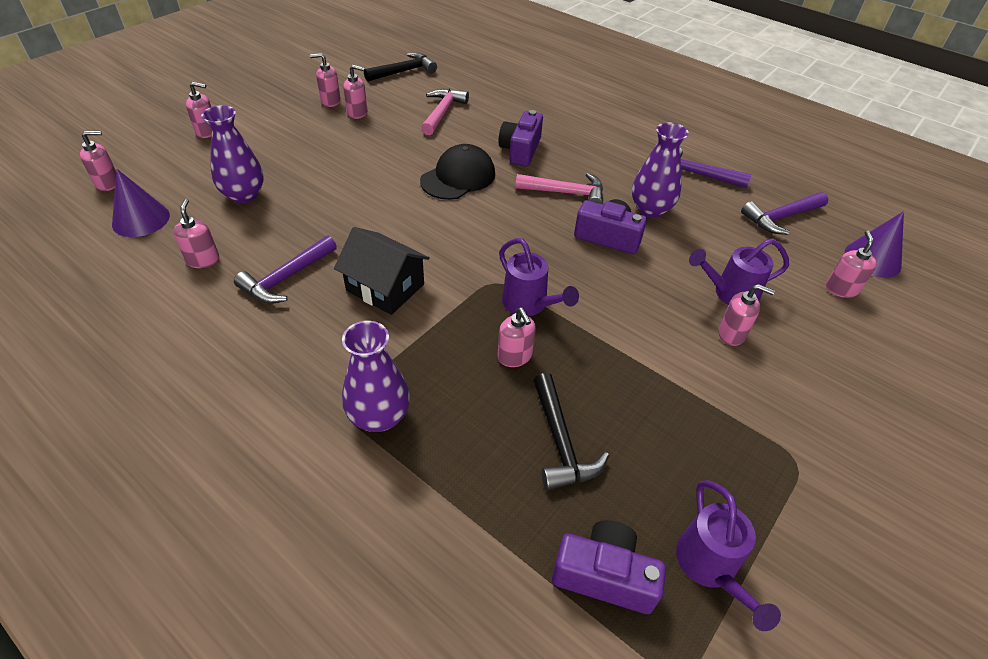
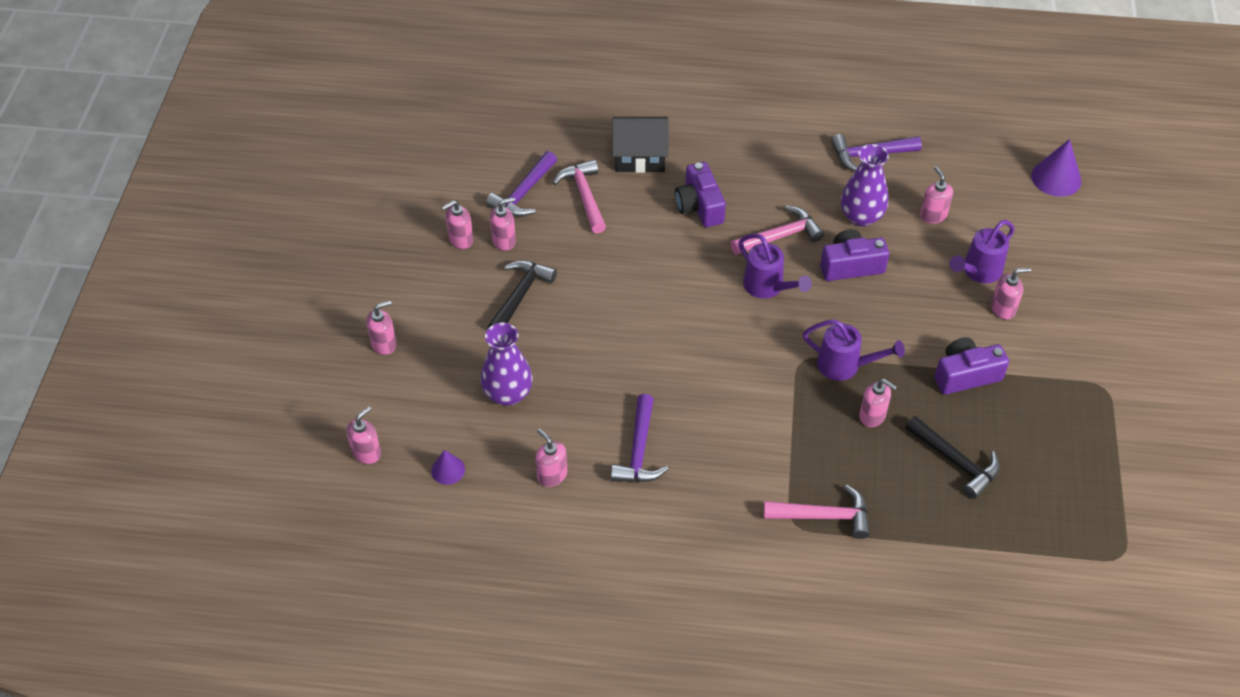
camera: 30 degrees left, 5 degrees up
purple cone [112,169,170,237] -> purple cone [431,450,465,485], size x0.59
black house [334,227,430,315] -> black house moved to [612,117,669,173]
purple vase [342,321,410,432] -> pink hammer [764,485,870,539]
black hammer [364,52,437,82] -> black hammer moved to [488,260,557,328]
black cap [420,144,495,200] -> none
purple camera [552,520,666,614] -> purple camera moved to [934,337,1009,395]
purple watering can [676,480,781,631] -> purple watering can moved to [739,233,812,299]
purple hammer [741,192,828,235] -> purple hammer moved to [486,151,557,217]
pink soap dispenser [826,231,877,298] -> pink soap dispenser moved to [920,166,953,224]

